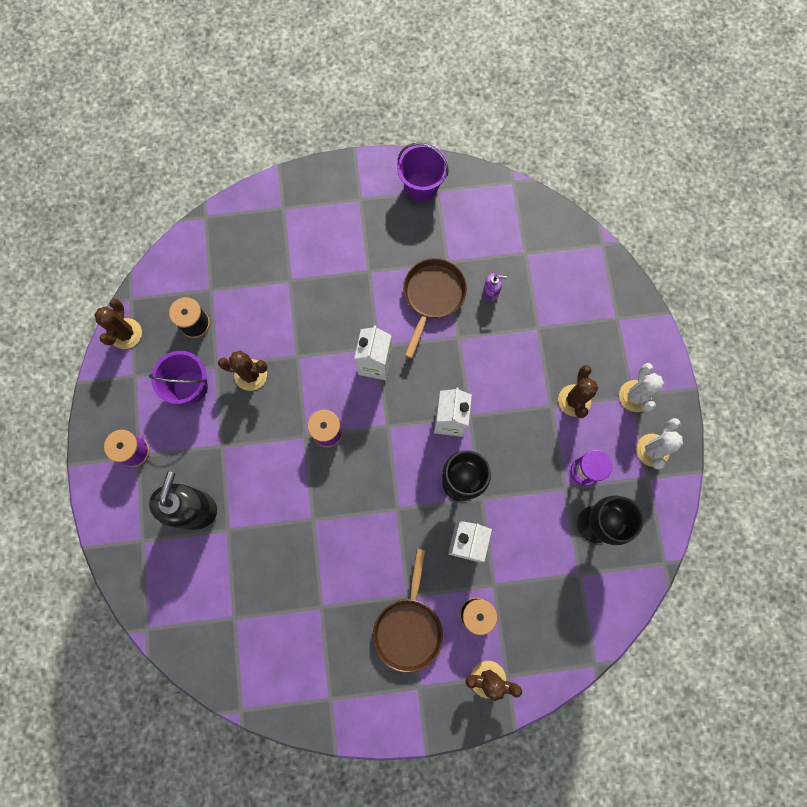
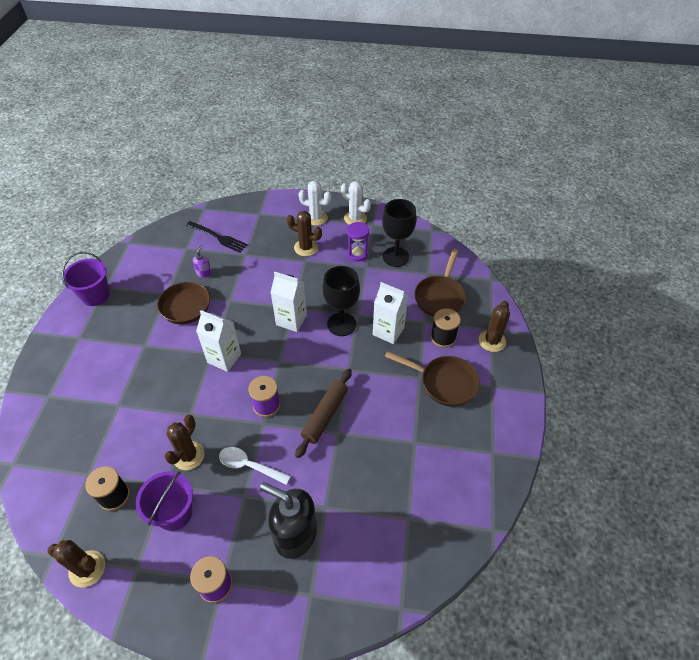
camera: 75 degrees left, 25 degrees down
none -> black fork [186,221,248,253]
none -> white spoon [219,447,291,485]
none -> brown rolling pin [295,368,352,458]
none -> brown pan [414,249,466,317]

